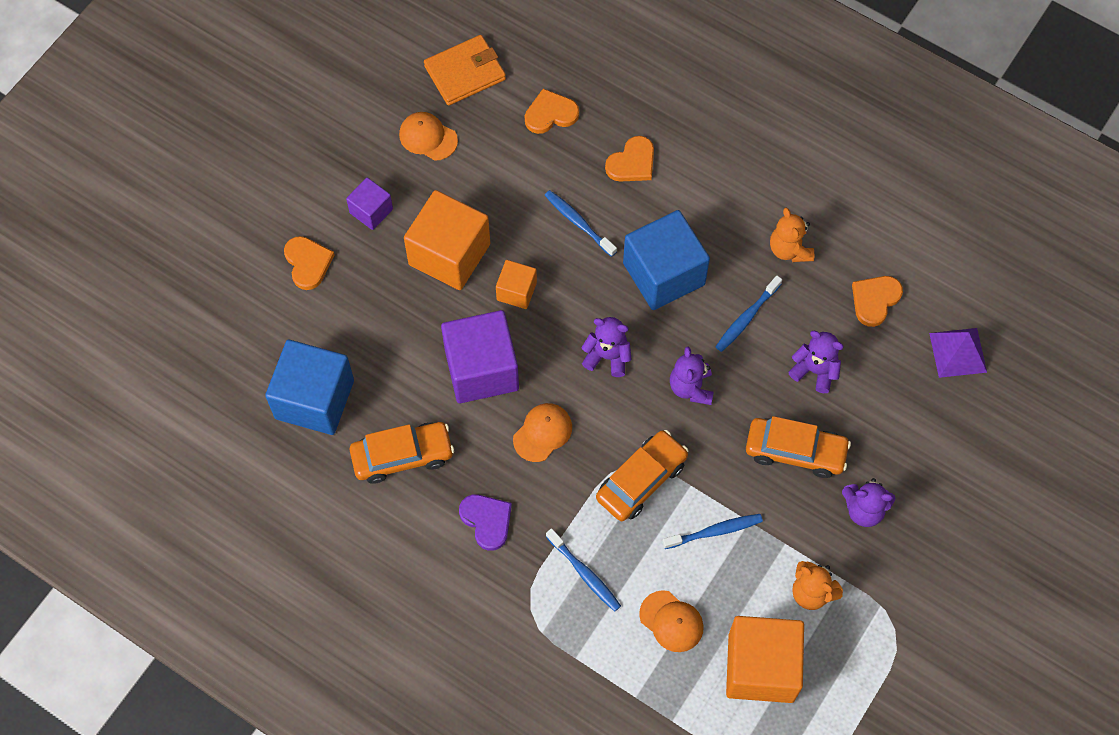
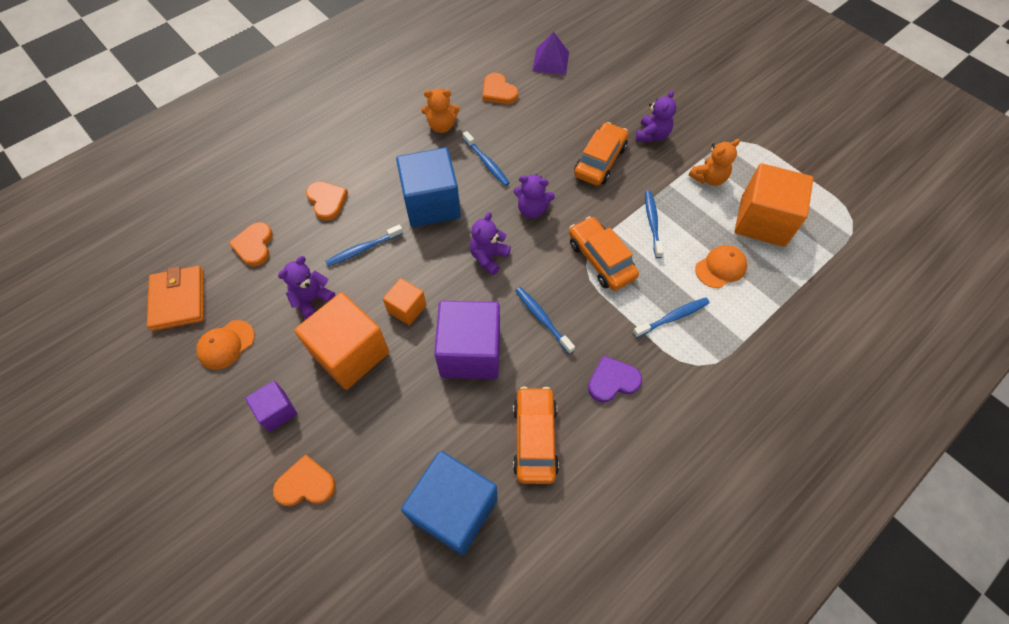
camera: 75 degrees left, 5 degrees down
orange cap [513,403,572,462] -> blue toothbrush [516,287,575,354]
purple teddy bear [788,331,844,393] -> purple teddy bear moved to [278,256,335,319]

